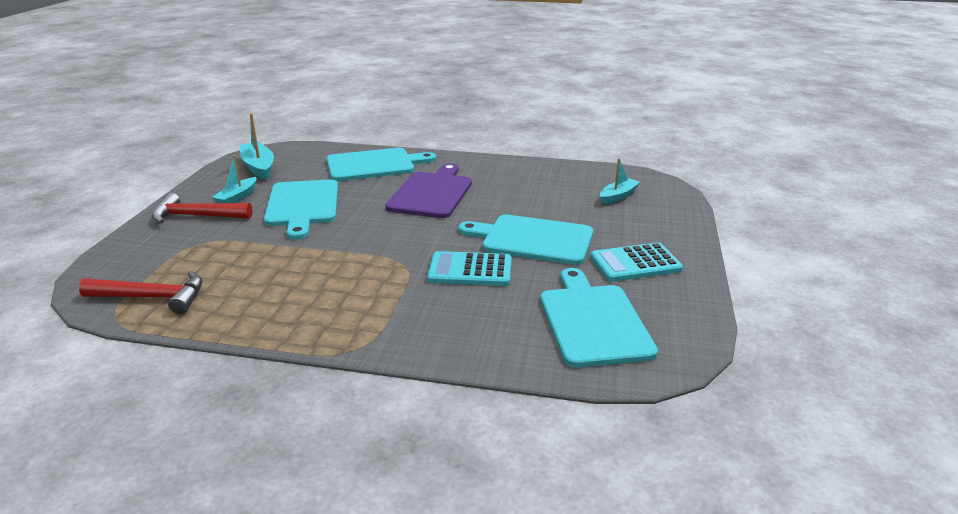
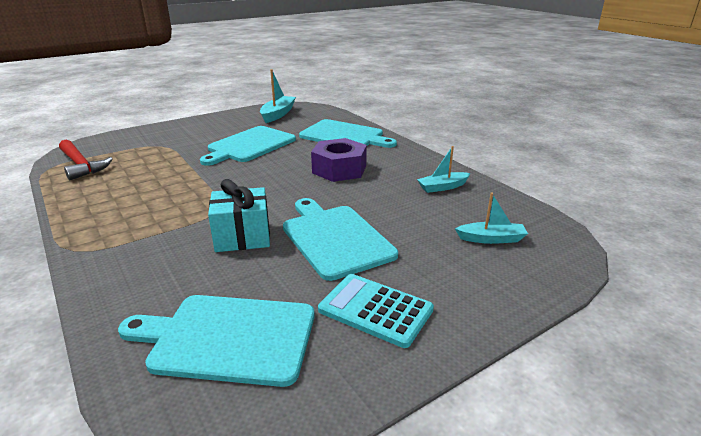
camera: 45 degrees right, 0 degrees up
red hammer [152,193,252,224] -> none
turquoise boat [212,155,257,203] -> turquoise boat moved to [417,146,471,193]
purple cutting board [385,163,472,218] -> purple nut [311,138,367,182]
turquoise calculator [427,251,512,286] -> turquoise gift [208,179,270,252]
turquoise cutting board [540,268,658,367] -> turquoise cutting board turned 120 degrees counterclockwise [118,295,315,387]

